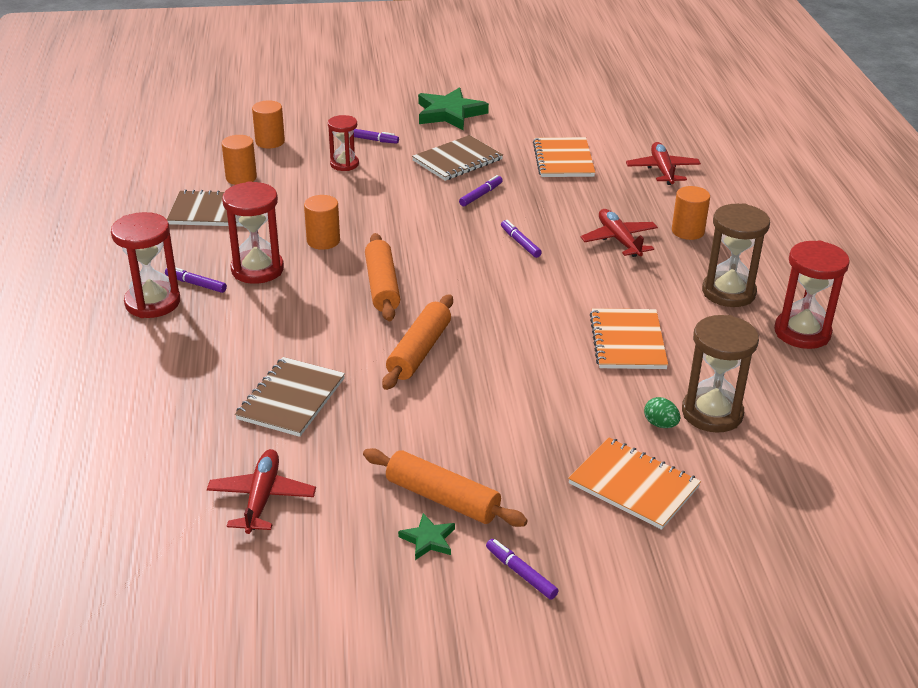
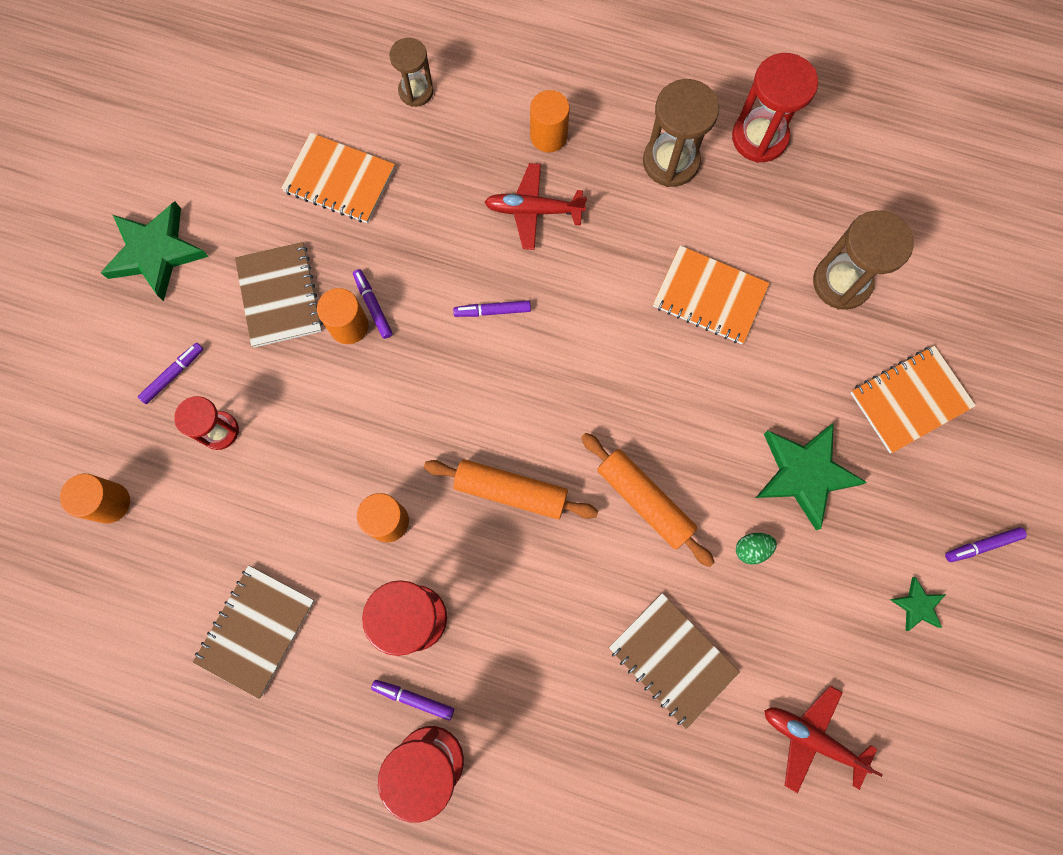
camera: 65 degrees left, 40 degrees up
purple marker [165,267,227,293] -> purple marker turned 60 degrees clockwise [371,680,454,720]
orange cylinder [222,135,257,185] -> orange cylinder moved to [317,288,369,344]
orange rolling pin [363,448,528,527] -> none
red plane [626,142,701,185] -> brown hourglass [389,38,434,107]
green egg [644,397,680,428] -> green egg moved to [736,533,777,565]
none -> green star [756,423,867,530]

